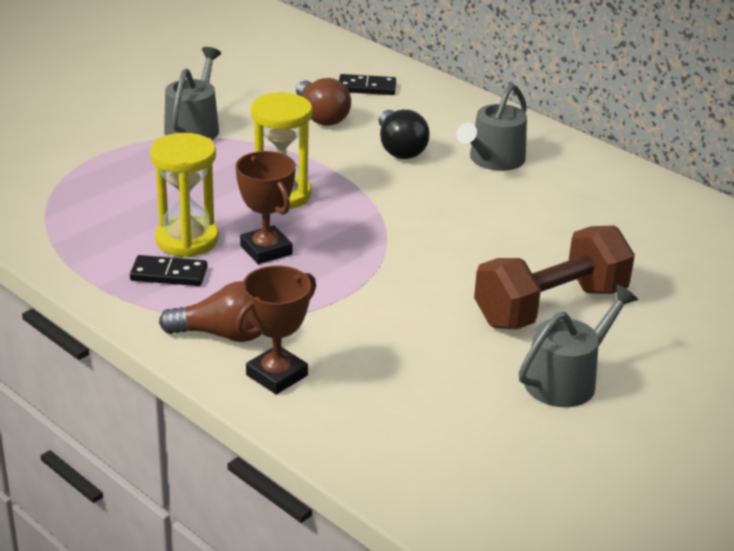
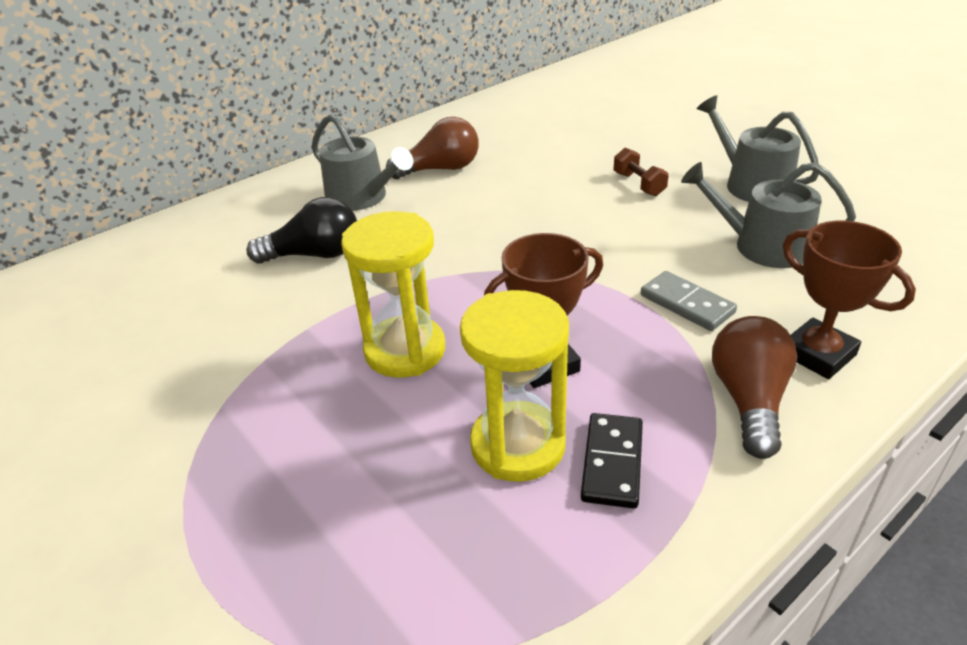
camera: 80 degrees left, 5 degrees up
grey watering can [164,47,221,140] -> grey watering can moved to [681,162,856,268]
brown light bulb [296,78,351,126] -> brown light bulb moved to [386,117,479,179]
black domino [339,74,396,95] -> none
brown dumbbell [474,225,635,330] -> brown dumbbell [613,148,669,196], size x0.41
none -> grey domino [641,271,737,331]

